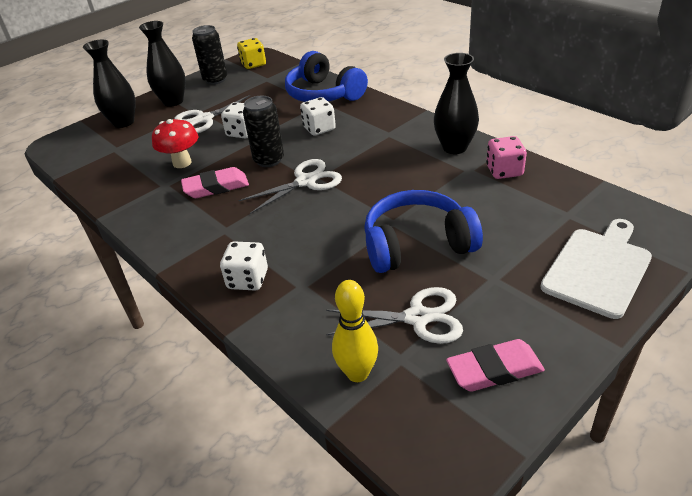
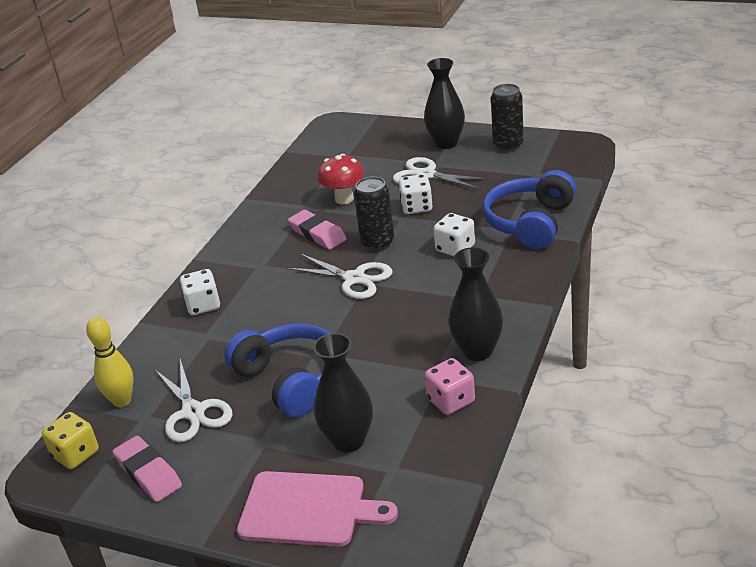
camera: 65 degrees right, 5 degrees down
black vase [83,40,136,128] -> black vase moved to [313,333,373,453]
yellow dice [237,38,266,69] -> yellow dice moved to [42,412,99,469]
white cutting board [540,219,652,319] -> pink cutting board [237,471,398,547]

